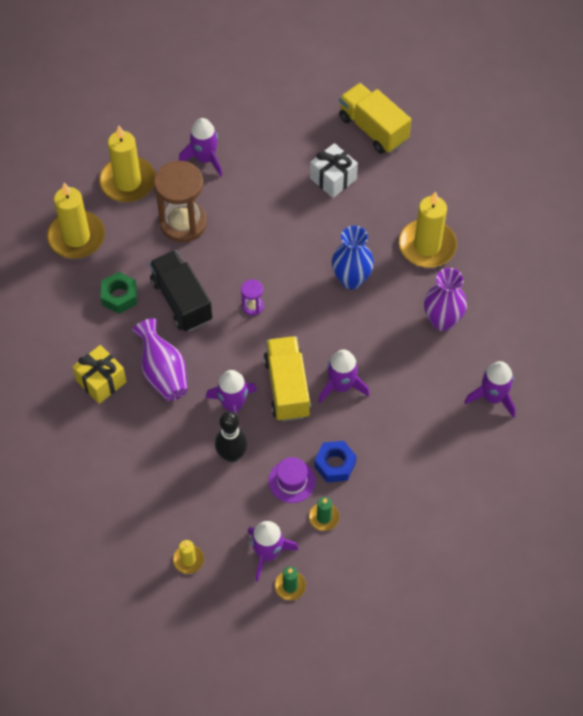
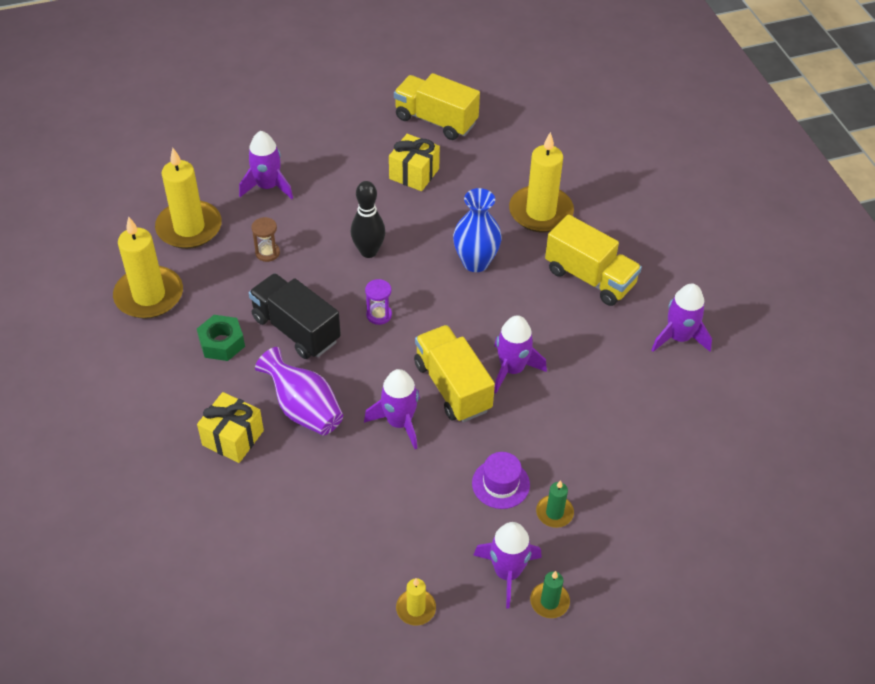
camera: 20 degrees left, 10 degrees down
brown hourglass [154,161,207,242] -> brown hourglass [251,217,280,262], size x0.45
black bowling pin [215,411,248,462] -> black bowling pin moved to [351,181,385,258]
white gift [310,143,358,198] -> yellow gift [389,134,440,191]
blue nut [314,441,357,482] -> none
purple vase [424,268,467,331] -> yellow truck [545,214,642,306]

